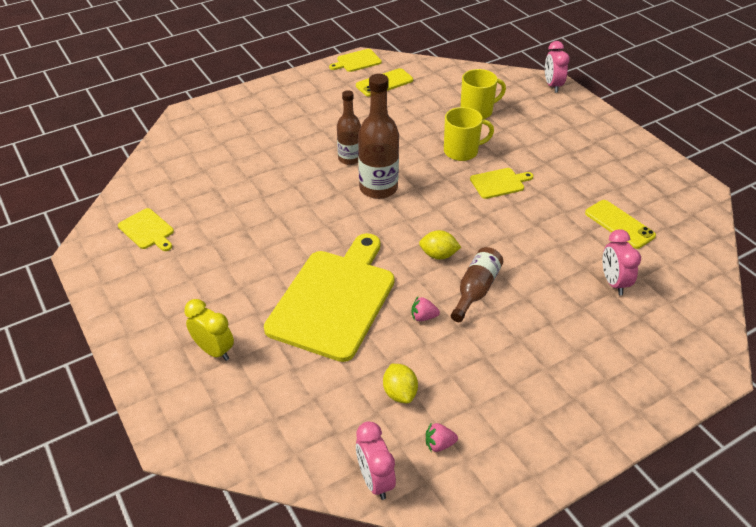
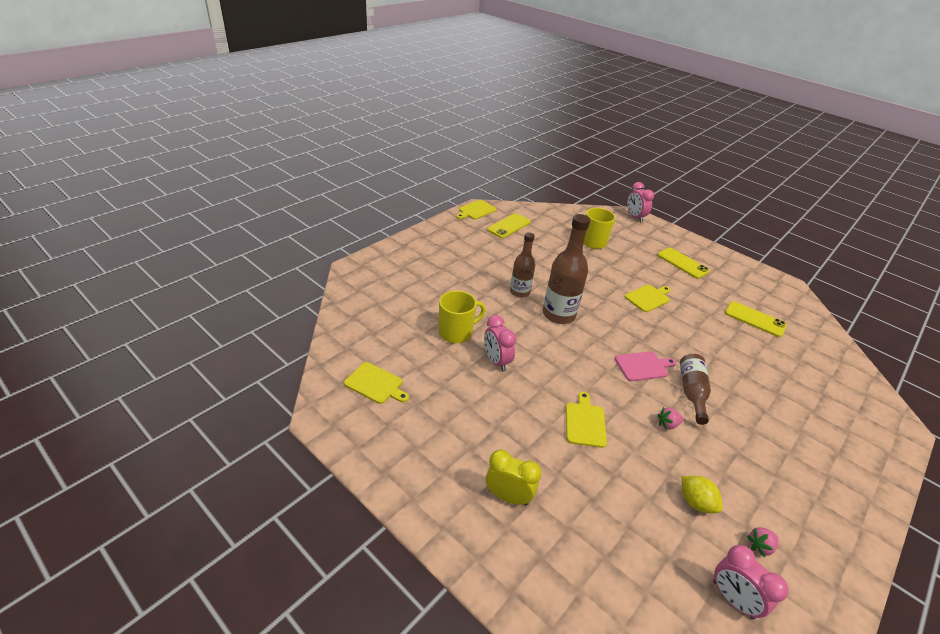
camera: 20 degrees left, 5 degrees down
yellow cutting board [264,233,395,362] -> yellow cutting board [566,392,607,448], size x0.44
yellow lemon [419,230,461,260] -> pink cutting board [615,351,676,381]
yellow mug [444,107,494,161] -> yellow mug moved to [439,291,486,343]
pink clock [602,229,641,295] -> pink clock moved to [484,315,516,372]
none -> yellow phone [658,247,710,279]

